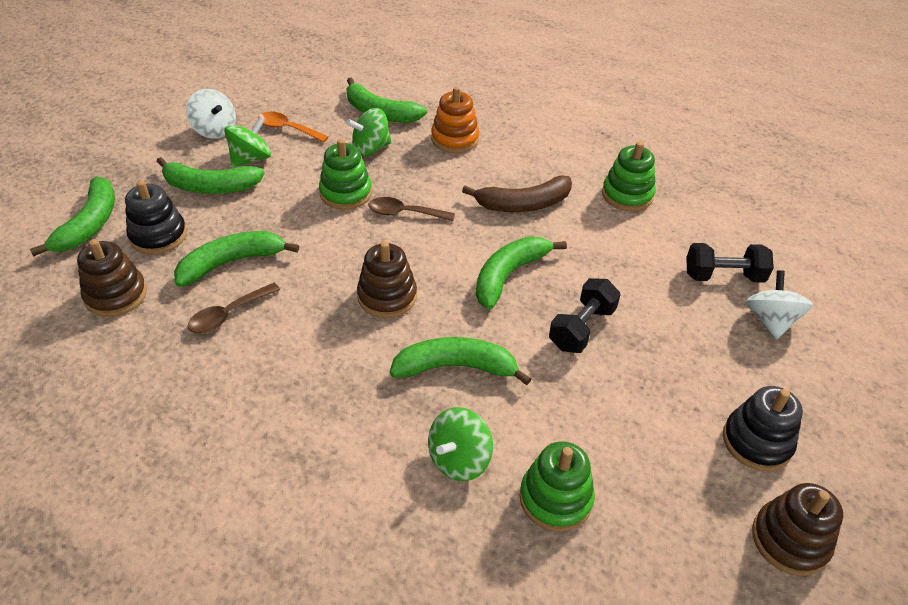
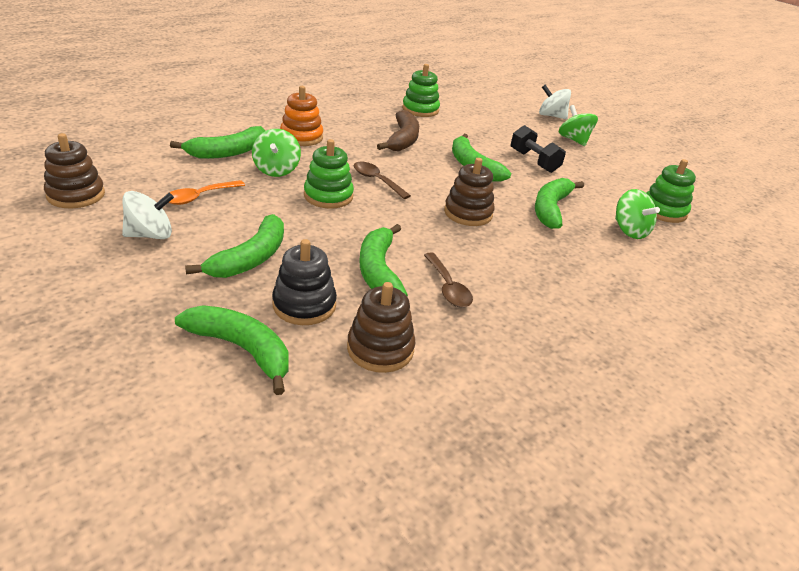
camera: 70 degrees left, 10 degrees down
green spinning top [224,117,271,167] -> green spinning top moved to [559,105,598,146]
brown spoon [369,197,455,221] -> brown spoon turned 105 degrees clockwise [353,162,411,199]
black dumbbell [686,243,774,283] -> none
black stacking toy [723,386,803,471] -> none
brown stacking toy [752,483,843,576] -> brown stacking toy moved to [44,133,105,208]

